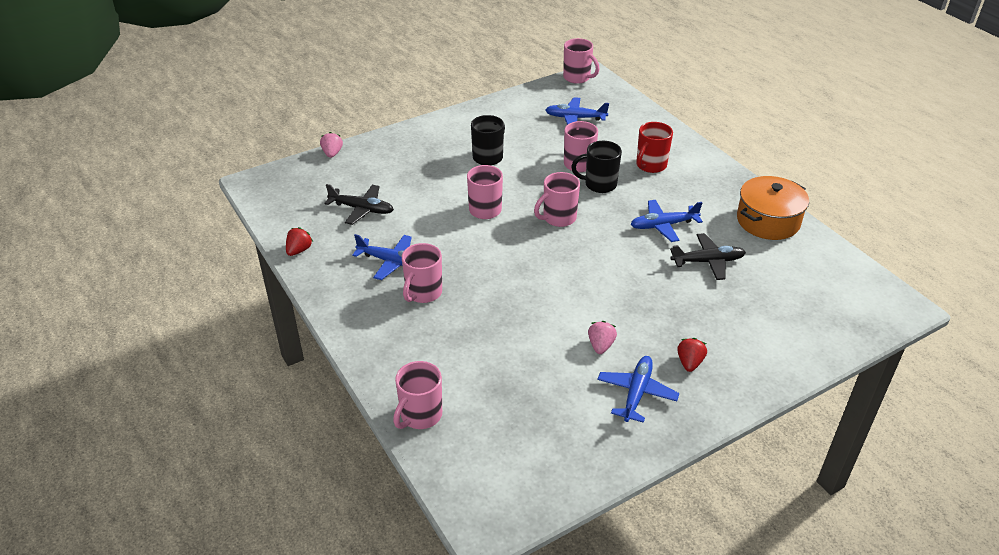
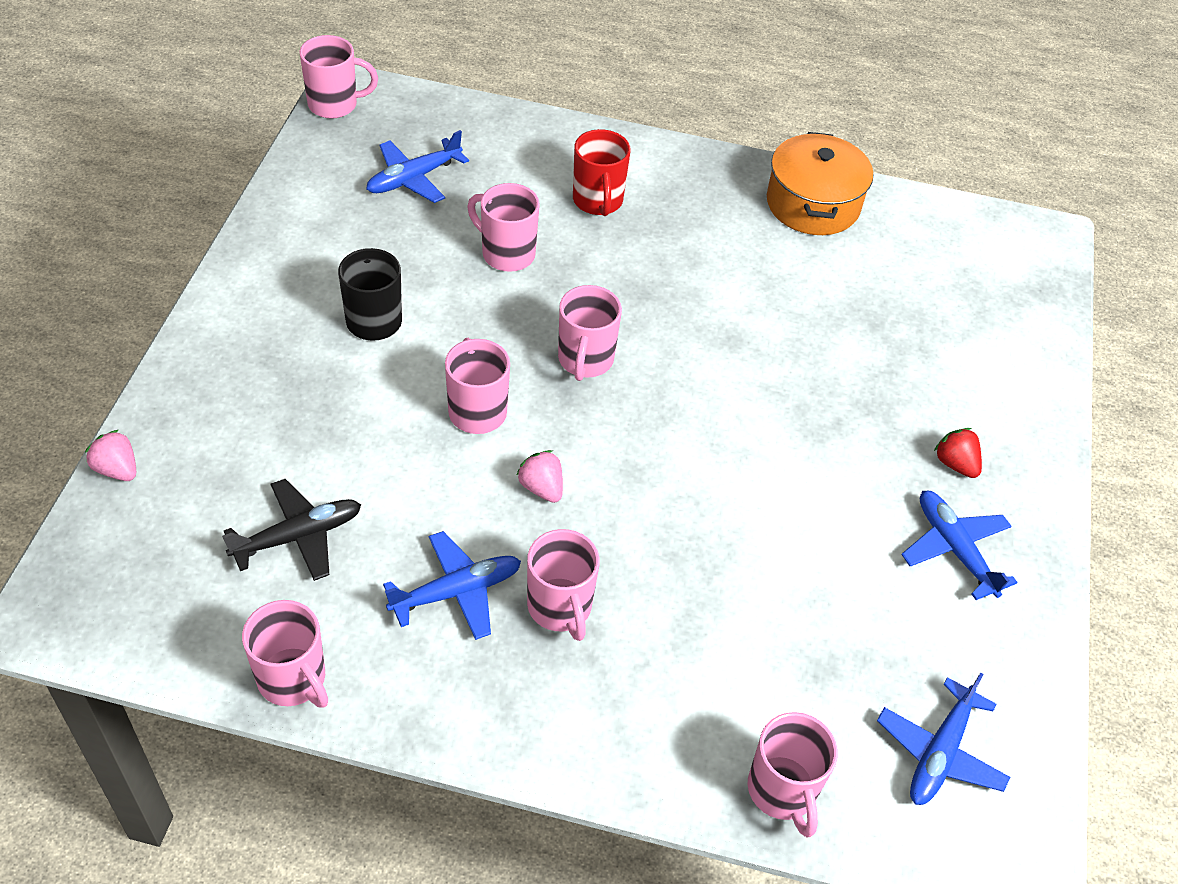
camera: 50 degrees left, 10 degrees up
red strawberry [286,227,313,256] -> pink mug [242,600,328,708]
black mug [571,141,622,193] -> none
pink strawberry [588,321,617,354] -> pink strawberry moved to [516,450,563,503]
blue plane [631,200,703,242] -> blue plane moved to [877,672,1010,805]
black plane [670,233,746,280] -> none

